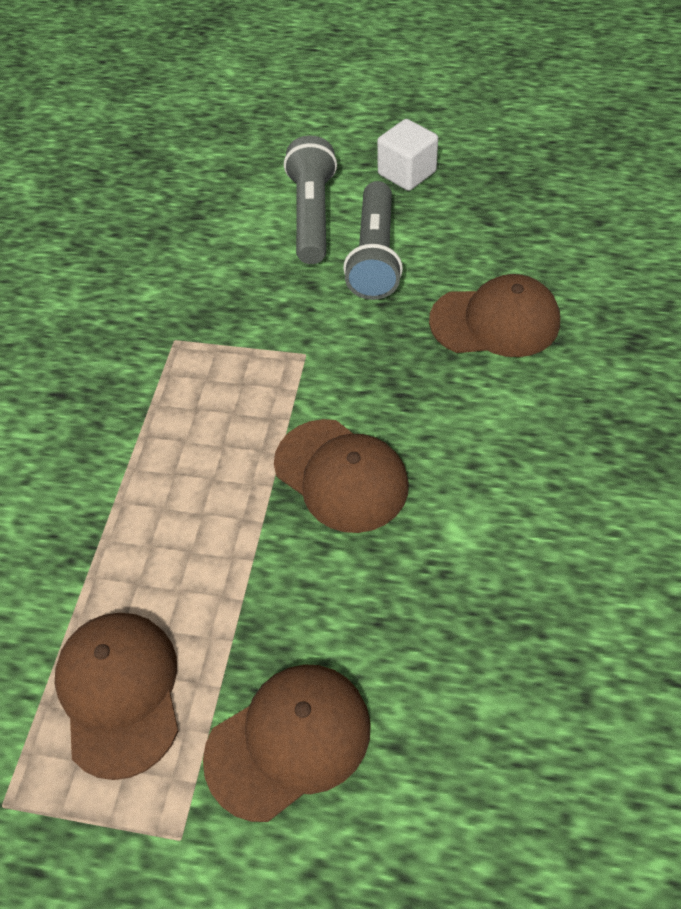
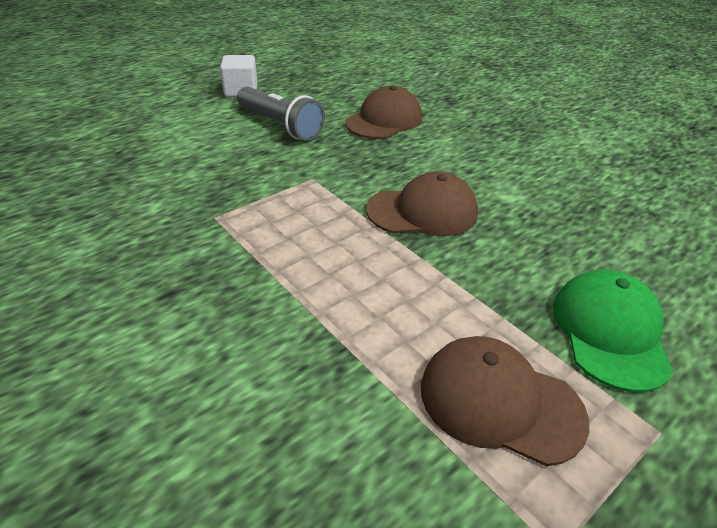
camera: 55 degrees left, 15 degrees down
brown cap [203,664,371,822] -> green cap [553,270,674,392]
grey flashlight [284,135,337,264] -> none

